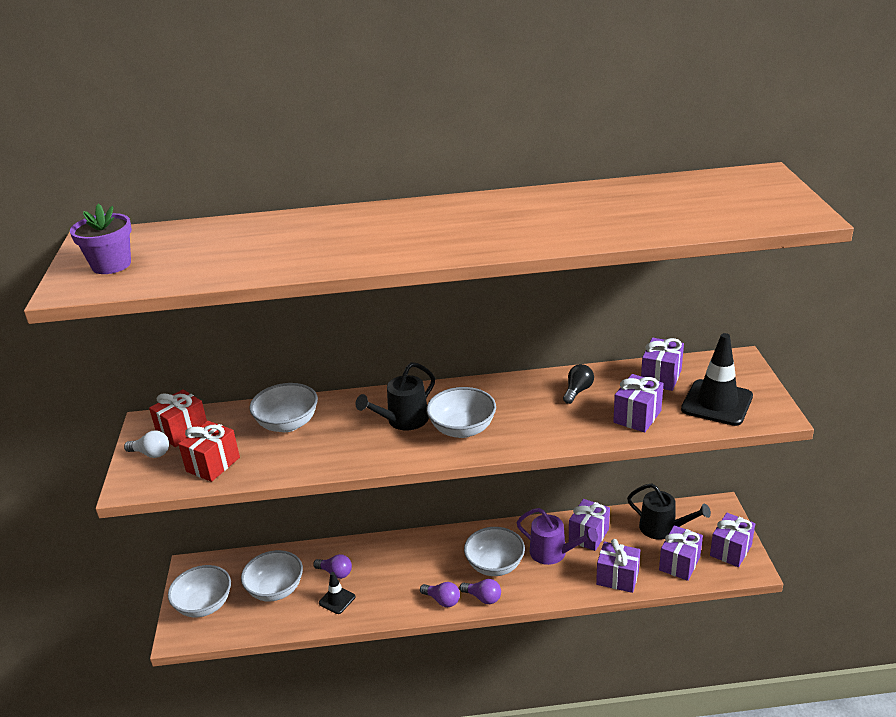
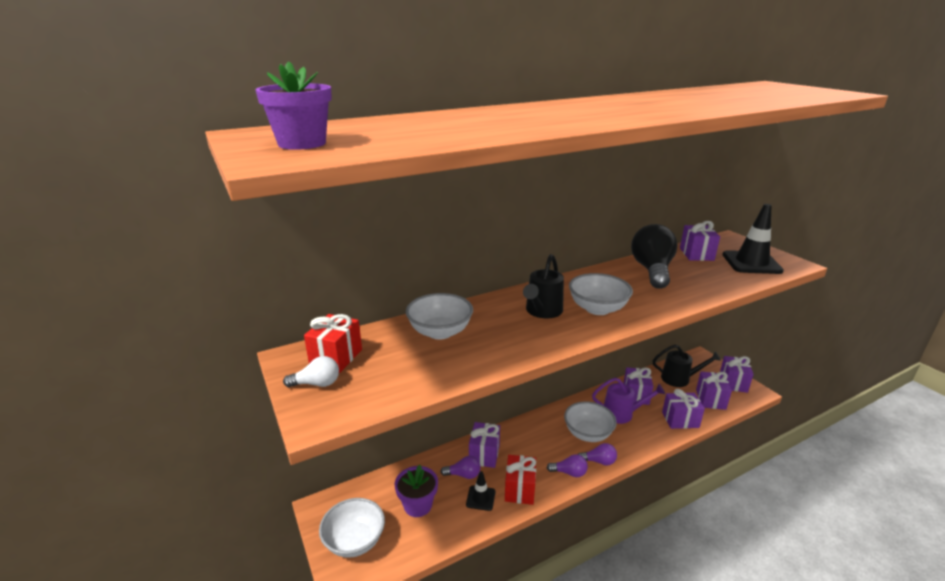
camera: 25 degrees left, 5 degrees down
red gift [178,421,240,482] -> red gift moved to [505,455,536,505]
white bowl [241,550,303,601] -> purple flower pot [395,465,438,517]
black light bulb [563,364,594,404] -> black light bulb [631,224,678,289], size x2.08
purple gift [613,374,664,433] -> purple gift moved to [469,422,500,468]

